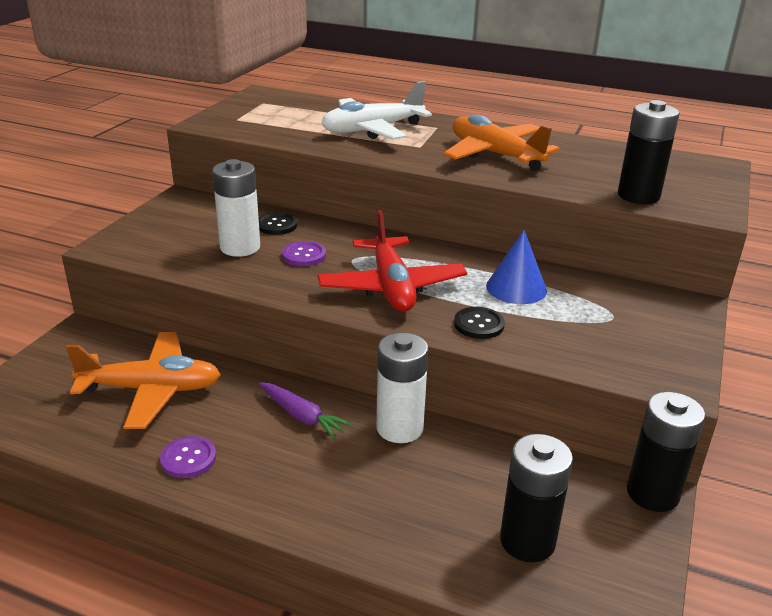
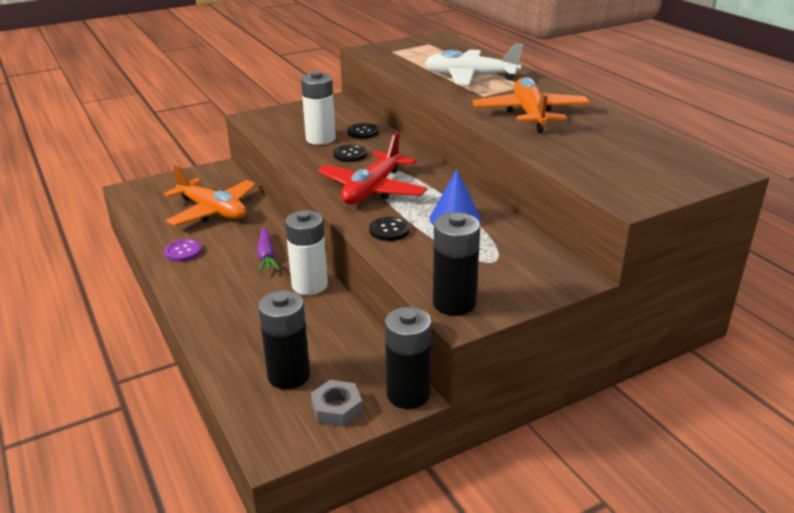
camera: 40 degrees right, 0 degrees up
purple button [282,241,326,266] -> black button [333,144,367,162]
black battery [618,100,679,204] -> black battery moved to [433,213,480,316]
none -> grey nut [311,380,363,427]

